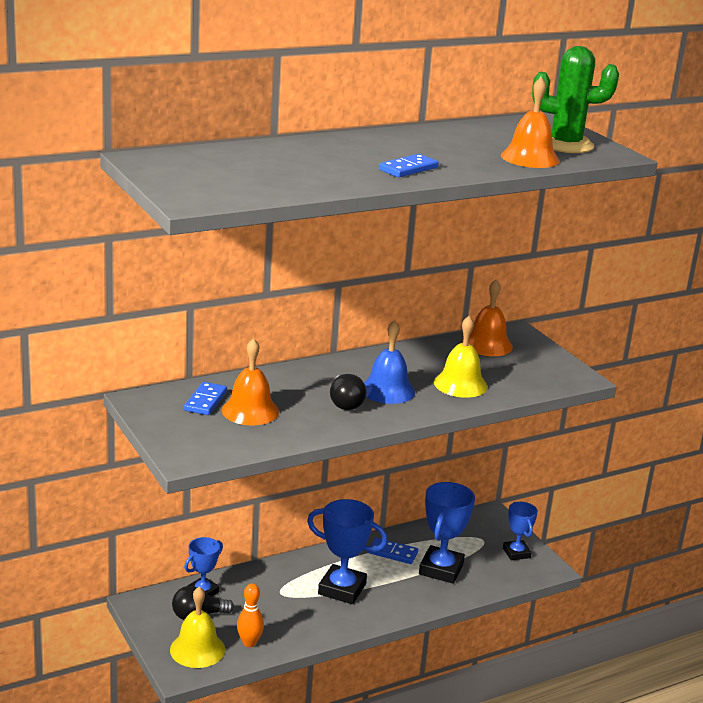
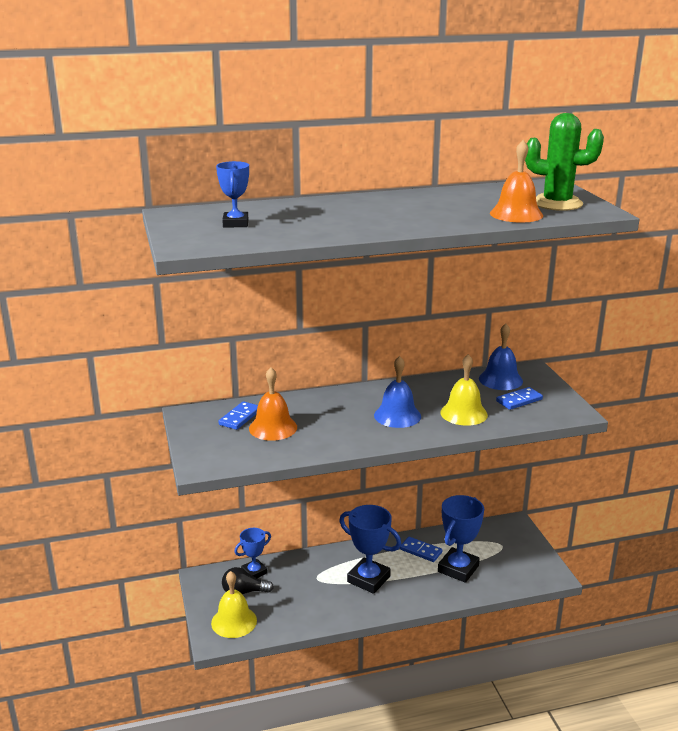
camera: 15 degrees right, 0 degrees up
orange bowling pin [237,583,264,647] -> none
black light bulb [330,374,366,410] -> none
blue domino [379,154,439,177] -> blue domino moved to [496,387,543,410]
orange bell [462,280,513,356] -> blue bell [479,324,523,390]
blue trophy [503,502,538,560] -> blue trophy moved to [216,161,249,228]

